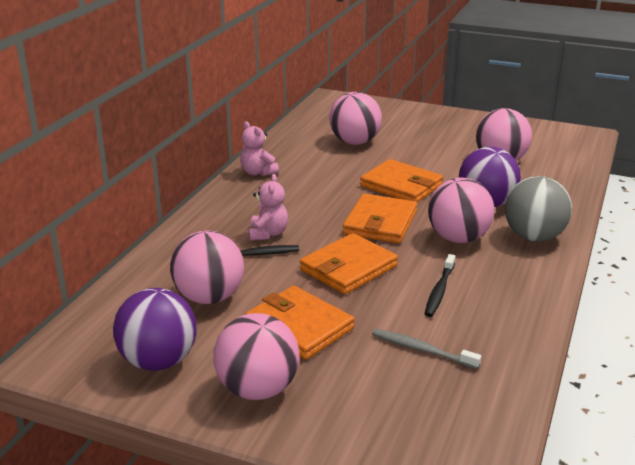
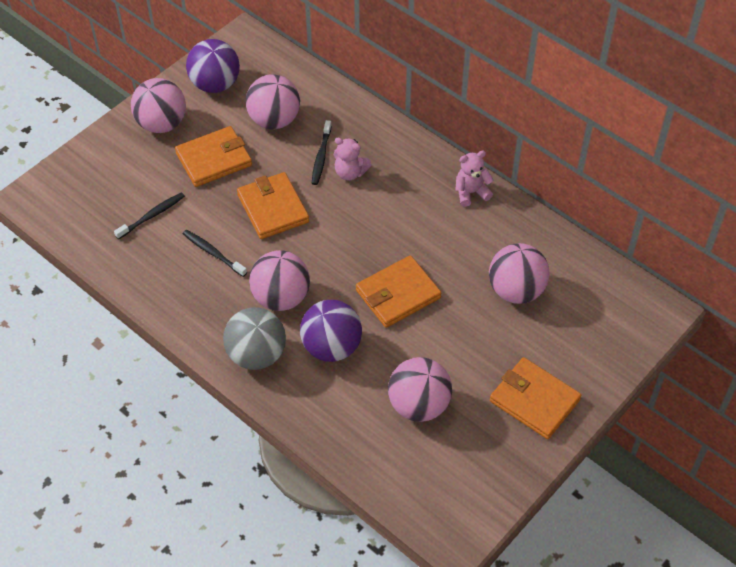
camera: 110 degrees right, 25 degrees up
orange wallet [343,194,417,243] -> orange wallet moved to [490,357,581,439]
grey toothbrush [372,329,481,369] -> black toothbrush [114,192,185,239]

